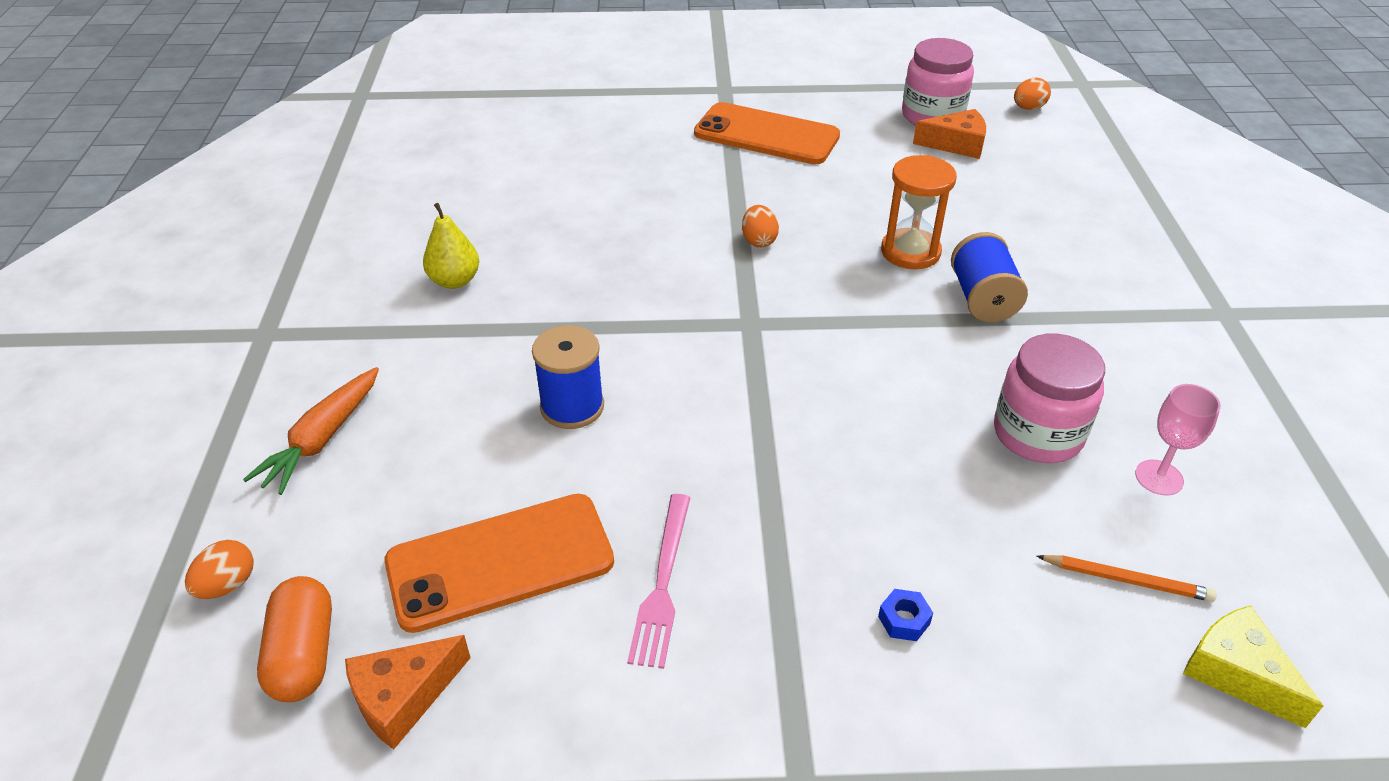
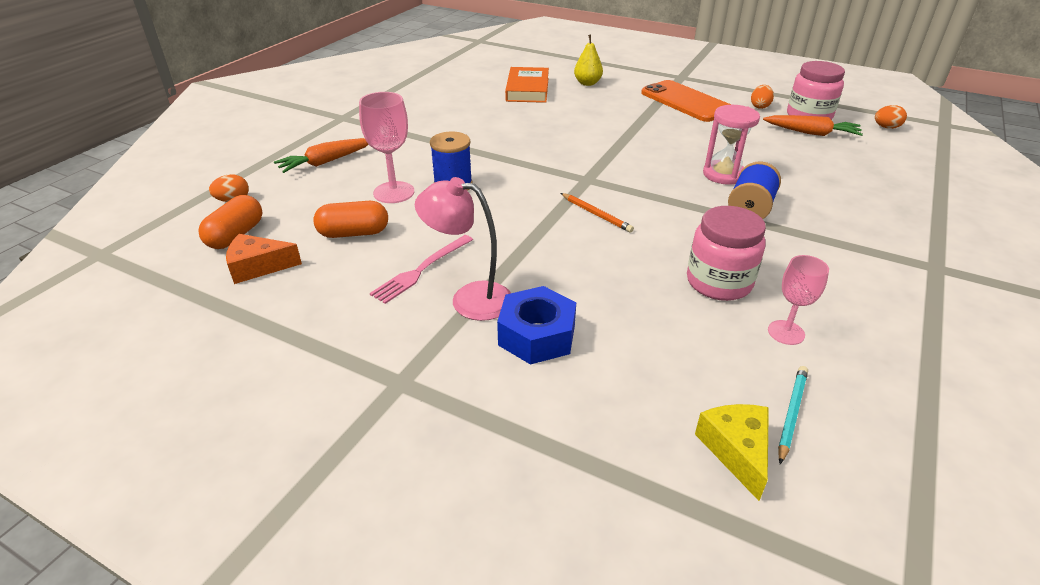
camera: 30 degrees right, 5 degrees down
orange phone [384,494,614,633] -> orange capsule [313,201,388,238]
yellow pear [423,203,479,289] -> yellow pear moved to [574,34,603,86]
orange egg [742,205,779,247] -> orange egg moved to [751,85,774,109]
blue nut [878,589,933,641] -> blue nut [497,286,576,365], size x2.34
orange hourglass [881,155,957,269] -> pink hourglass [703,105,760,185]
orange cheese [913,109,986,159] -> orange carrot [763,115,863,136]
orange pencil [1036,555,1217,602] -> orange pencil moved to [561,193,634,233]
none -> pink goblet [359,92,414,203]
none -> pink lamp [415,177,511,321]
none -> orange book [505,67,549,103]
none -> turquoise pencil [778,366,808,464]

